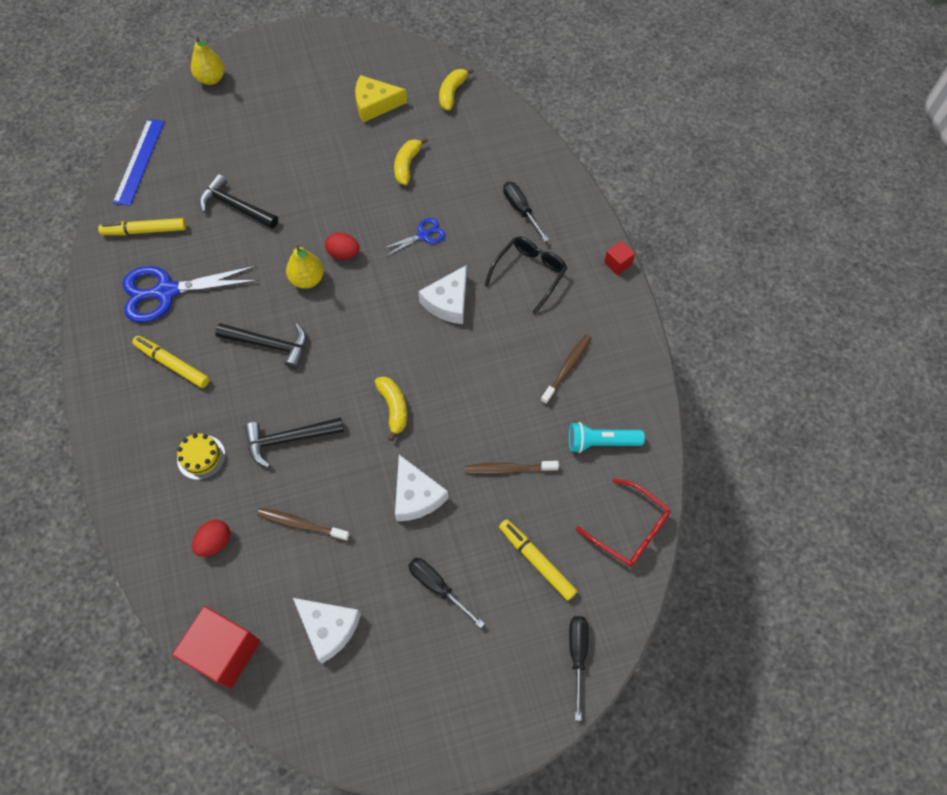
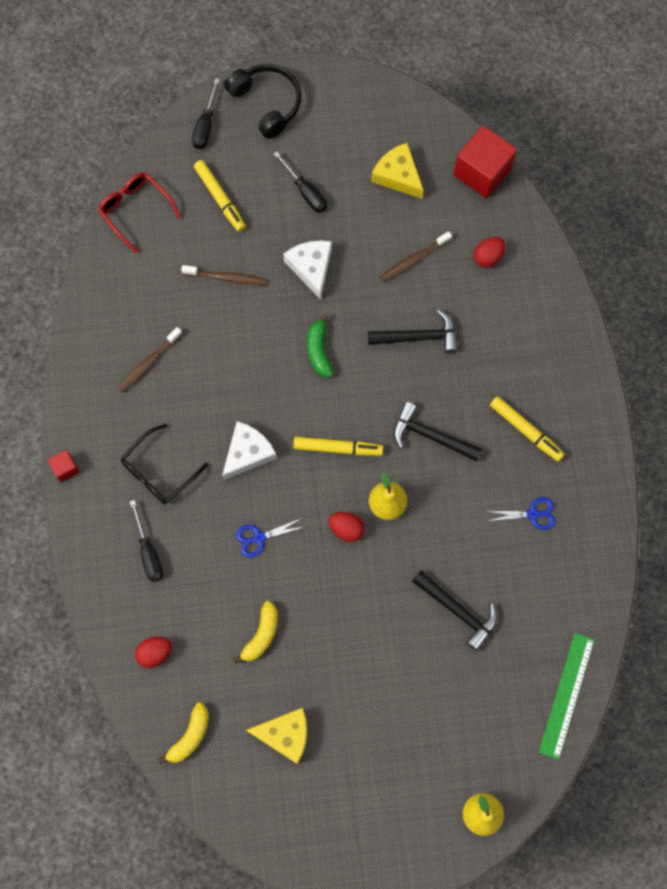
camera: 170 degrees left, 10 degrees up
yellow marker [98,218,186,235] -> yellow marker moved to [293,437,383,456]
blue ruler [113,119,165,206] -> green ruler [539,633,594,760]
blue scissors [123,266,259,323] -> blue scissors [486,497,555,530], size x0.50
yellow cake [177,433,225,480] -> none
brown toothbrush [257,508,350,541] -> brown toothbrush turned 120 degrees clockwise [380,231,452,282]
white cheese [293,598,361,663] -> yellow cheese [371,143,424,199]
yellow banana [375,376,407,441] -> green banana [307,314,333,377]
turquoise flashlight [569,422,645,453] -> none
none -> red egg [135,637,172,668]
none -> black headphones [224,64,301,139]

